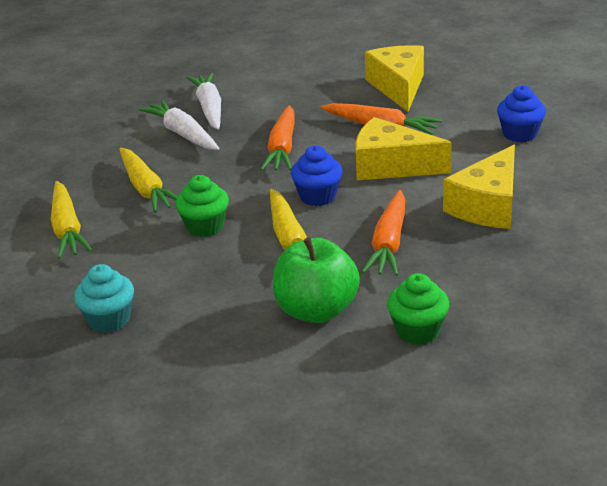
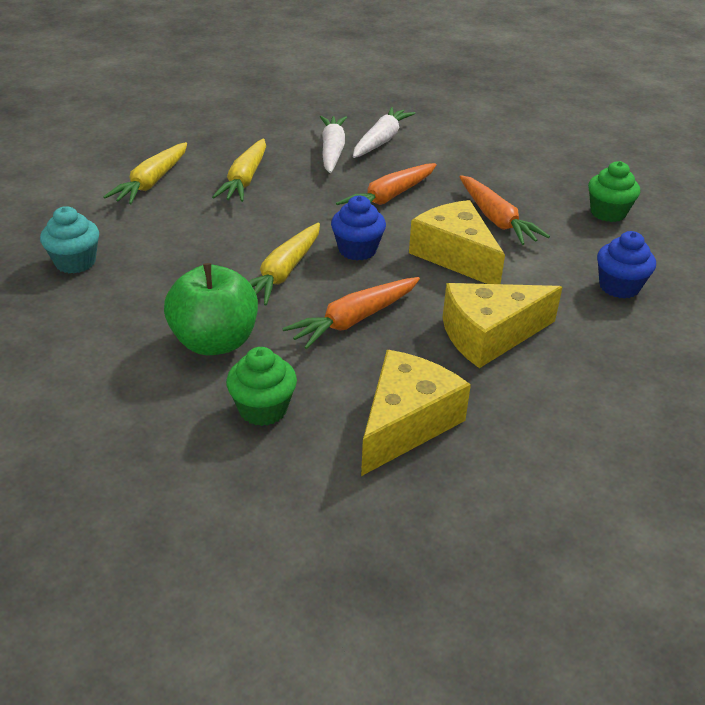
camera: 35 degrees right, 5 degrees up
green cupcake [176,175,229,237] -> green cupcake moved to [588,161,640,222]
yellow cheese [365,45,424,112] -> yellow cheese moved to [361,350,471,476]

